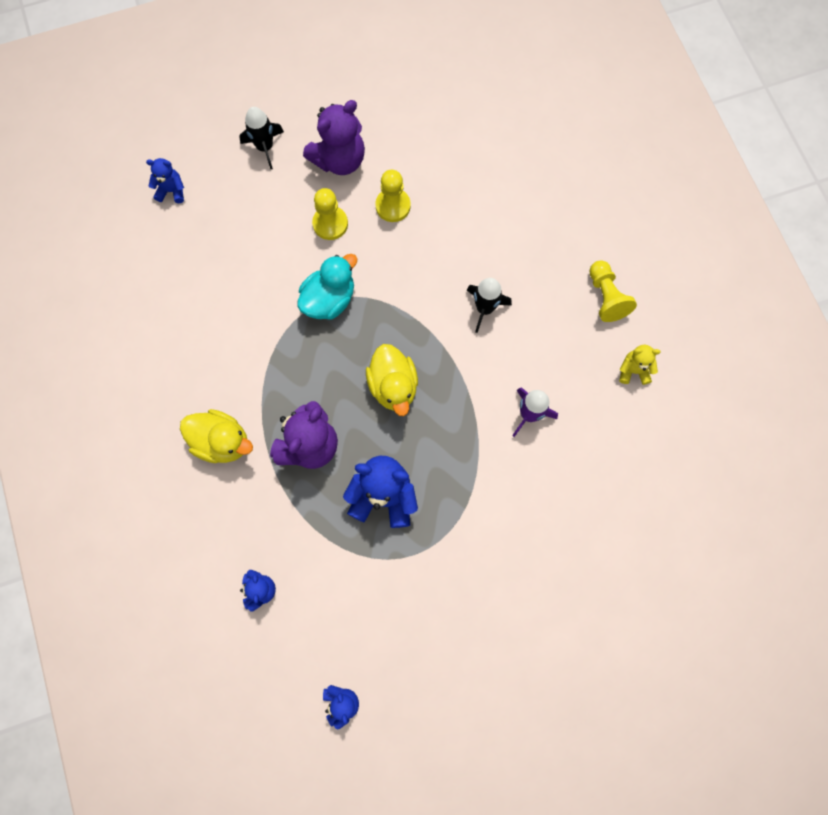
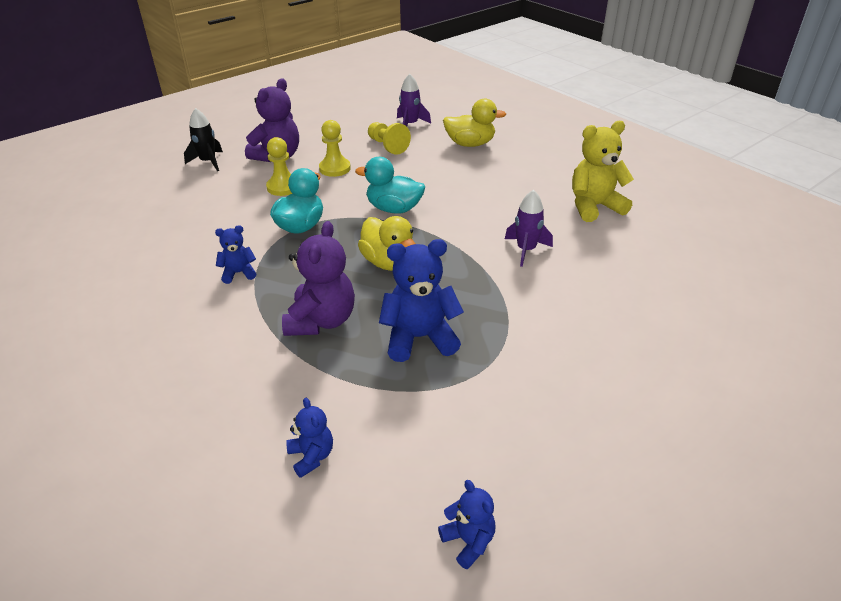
camera: 20 degrees left, 35 degrees down
blue teddy bear [146,158,184,203] -> blue teddy bear moved to [215,225,256,284]
yellow duck [180,409,253,463] -> yellow duck moved to [443,99,506,147]
black rocket [467,278,512,333] -> none
yellow pawn [589,260,637,322] -> yellow pawn moved to [368,122,411,155]
yellow teddy bear [619,345,661,385] -> yellow teddy bear [572,121,634,222], size x1.87
none -> turquoise duck [355,157,425,214]
none -> purple rocket [397,74,431,127]

